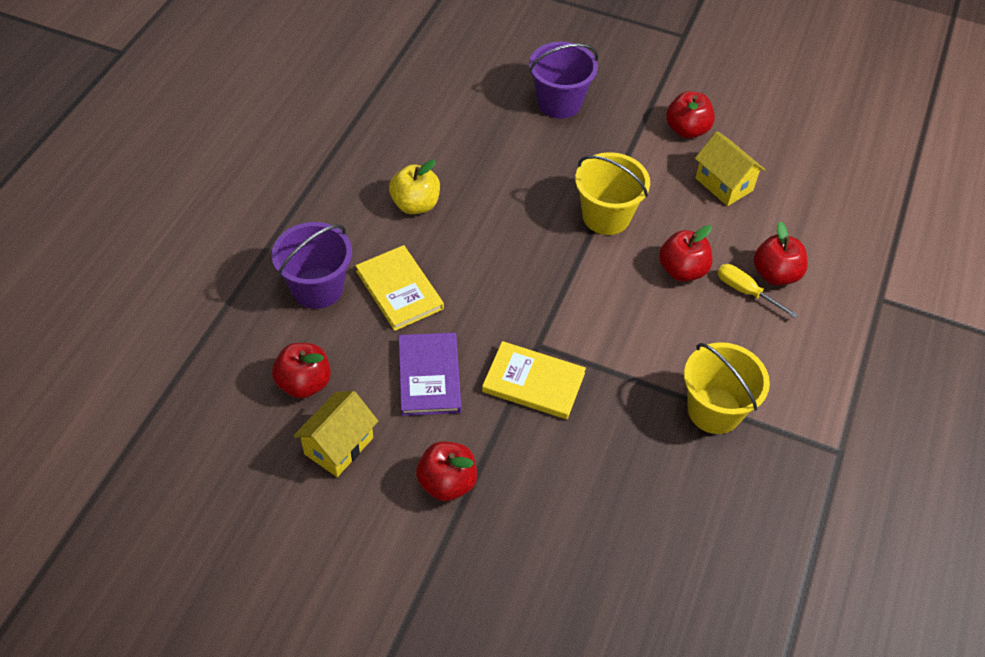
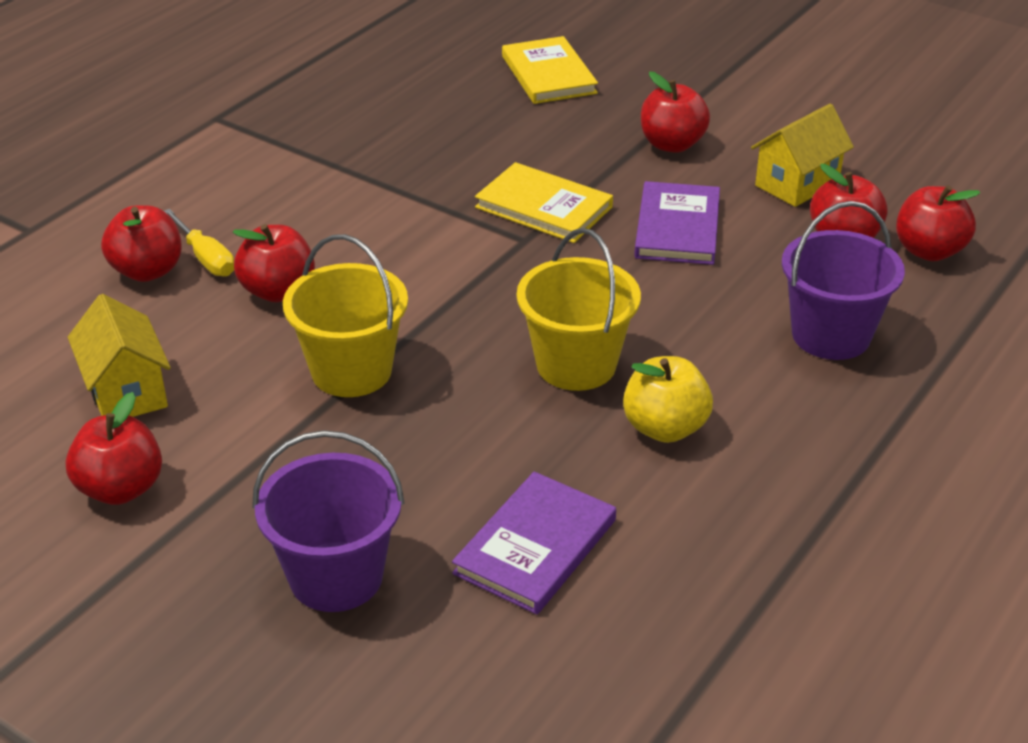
camera: 165 degrees left, 15 degrees down
yellow book [355,245,444,331] -> yellow book moved to [502,36,598,104]
yellow bucket [684,342,770,434] -> yellow bucket moved to [517,228,641,391]
none -> purple book [452,472,616,615]
none -> red apple [896,185,980,261]

